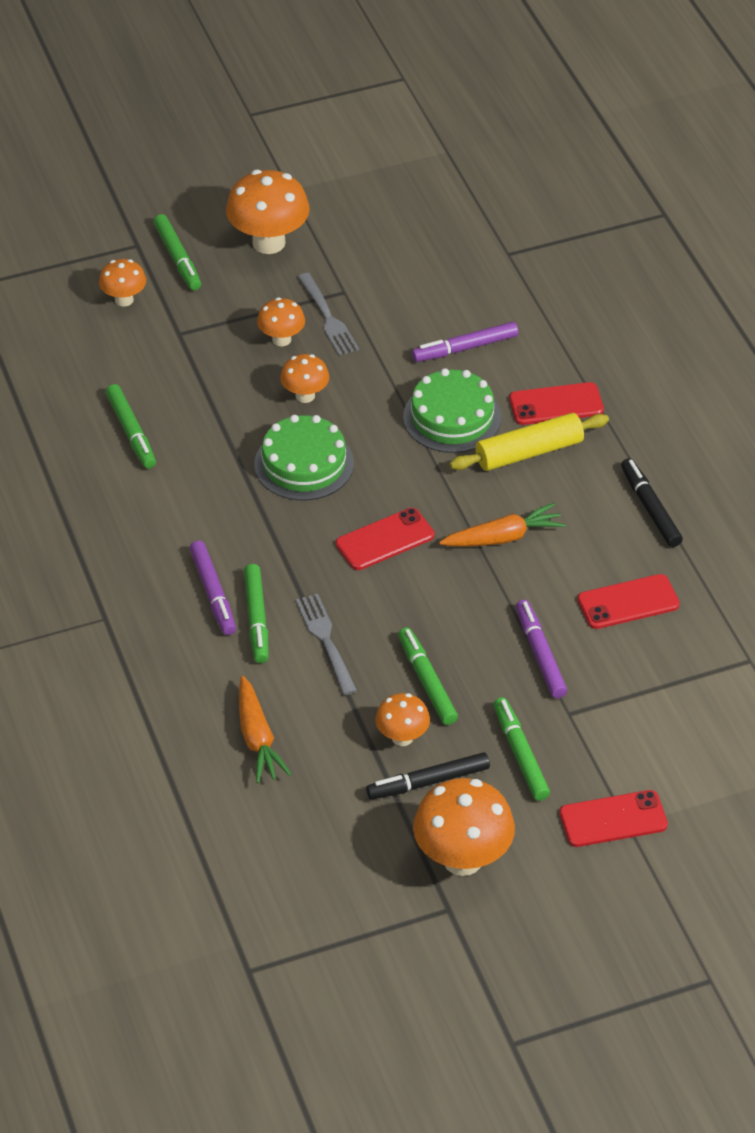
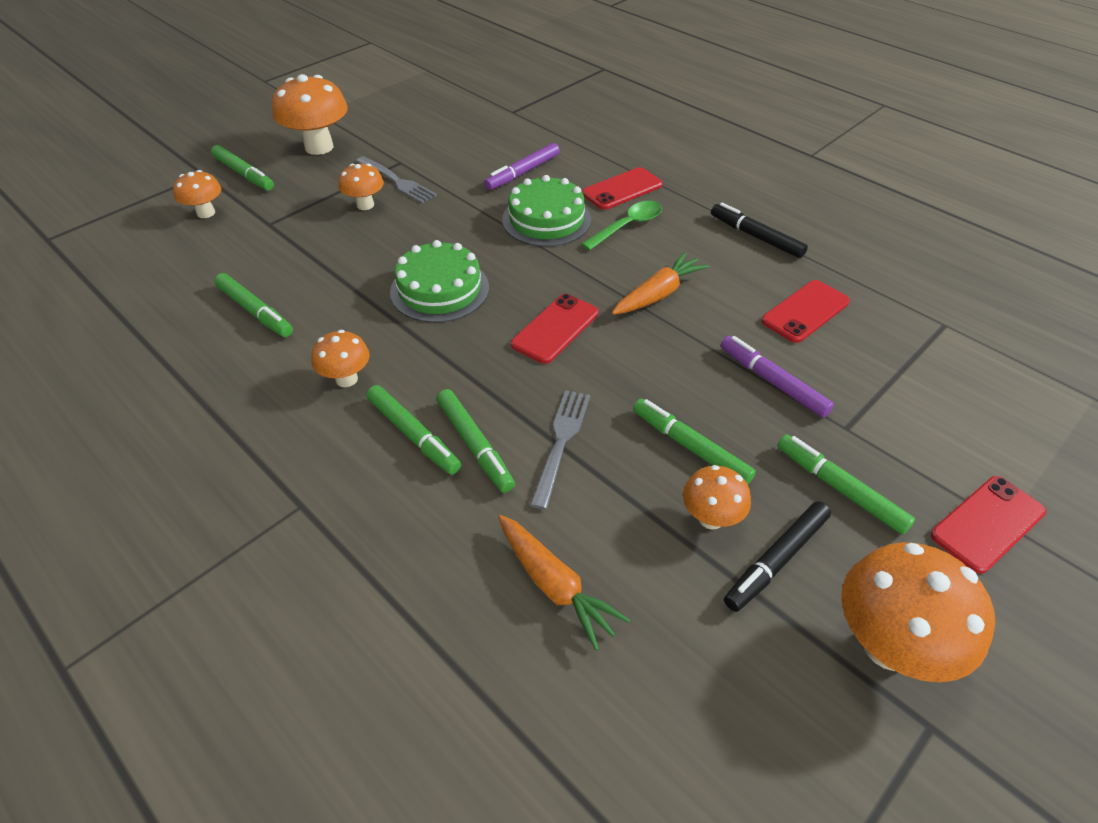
camera: 25 degrees left, 0 degrees up
purple marker [190,541,236,635] -> green marker [366,385,461,475]
orange mushroom [280,354,329,403] -> orange mushroom moved to [311,330,370,387]
grey fork [296,594,357,695] -> grey fork turned 60 degrees clockwise [530,390,590,510]
yellow rolling pin [450,413,609,471] -> green spoon [581,201,662,251]

